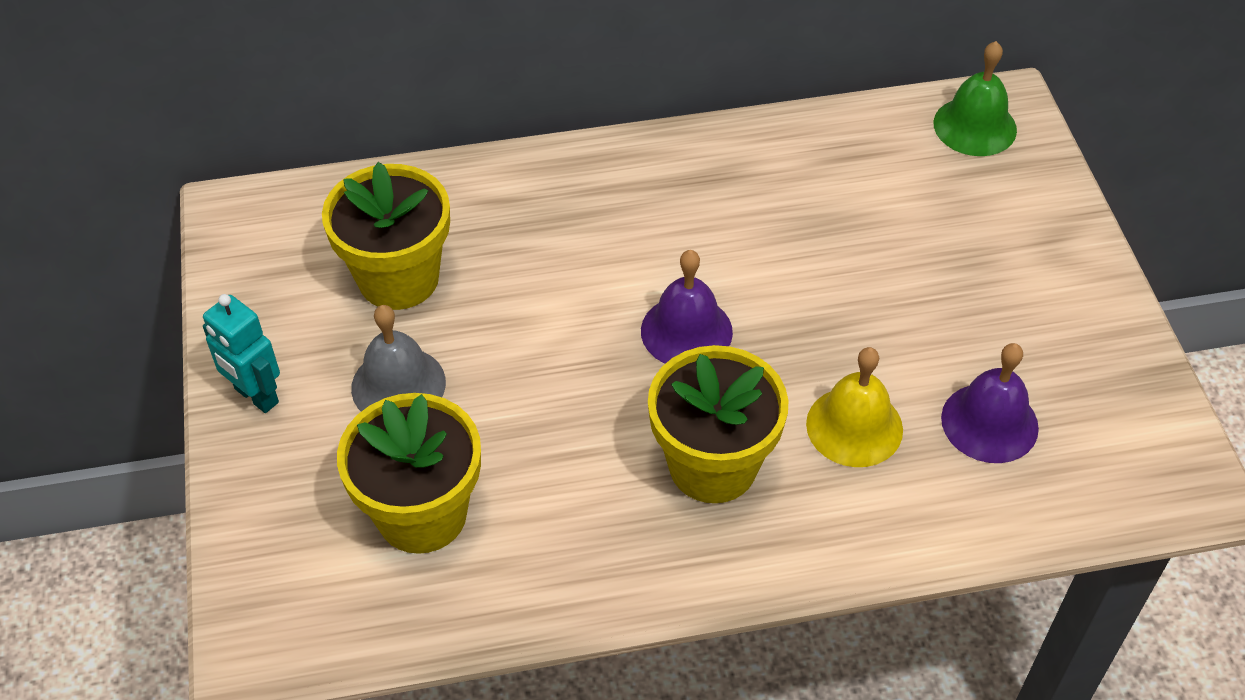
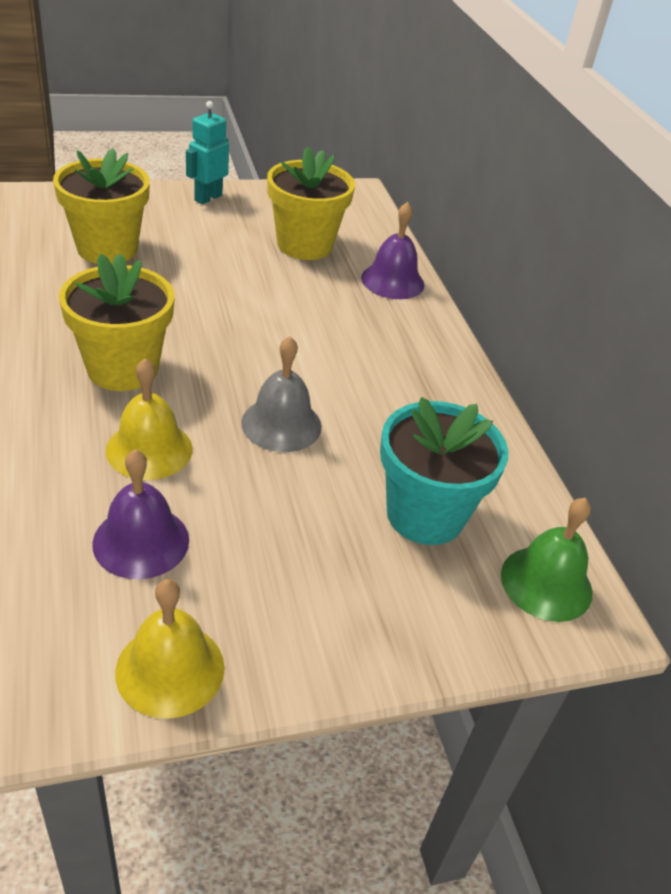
camera: 80 degrees right, 10 degrees down
grey bell [351,305,446,411] -> grey bell moved to [241,336,322,452]
purple bell [641,250,733,364] -> purple bell moved to [361,202,424,299]
none -> yellow bell [115,579,225,719]
none -> turquoise flower pot [380,397,508,545]

